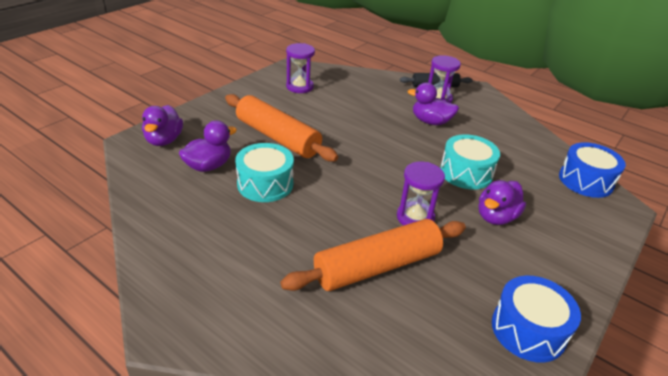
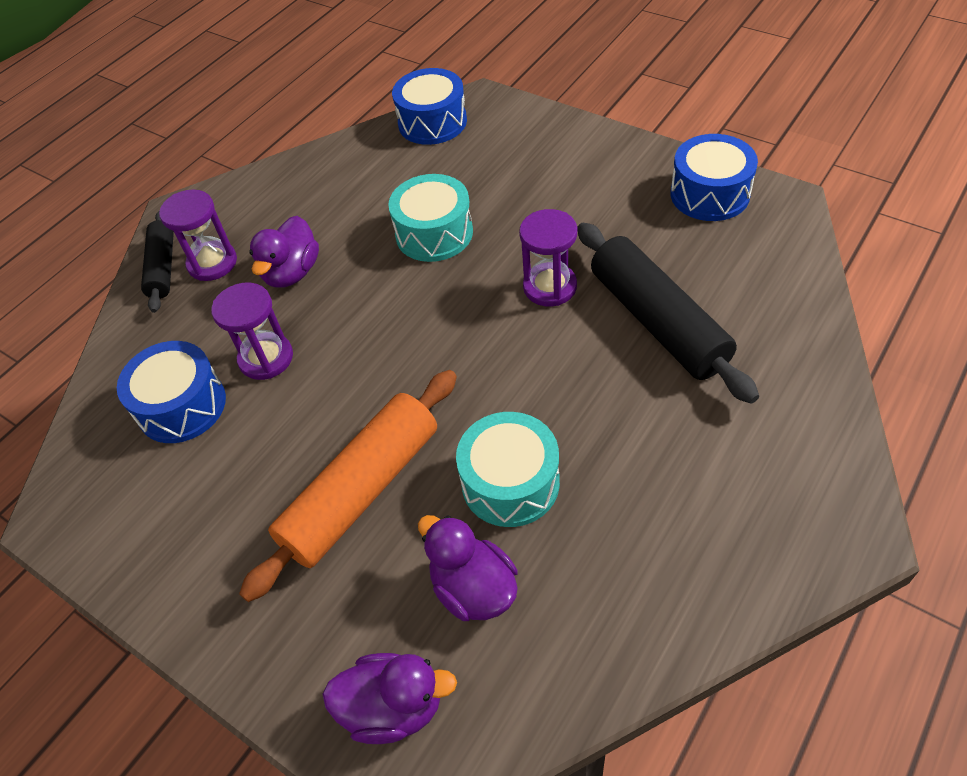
camera: 85 degrees left, 15 degrees up
orange rolling pin [280,219,466,291] -> black rolling pin [577,223,759,404]
purple hourglass [286,43,315,93] -> purple hourglass moved to [211,283,293,380]
purple duck [479,180,526,225] -> none
none -> blue drum [117,341,226,443]

